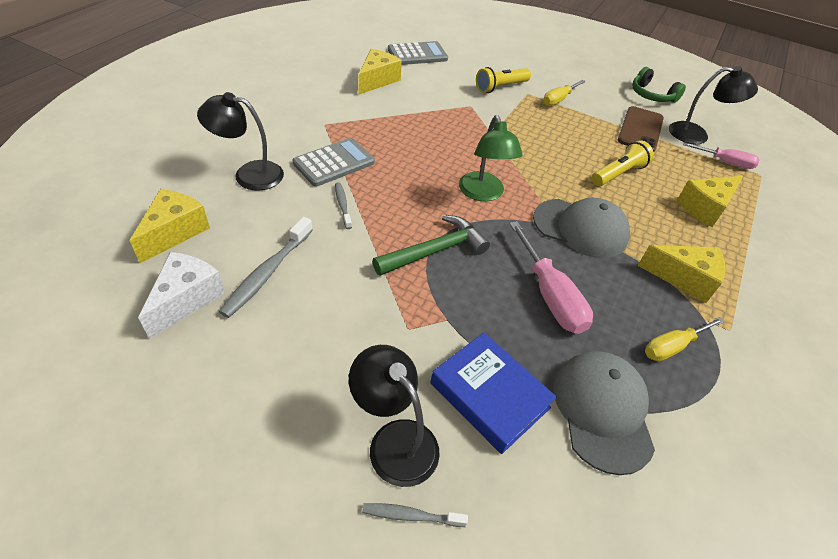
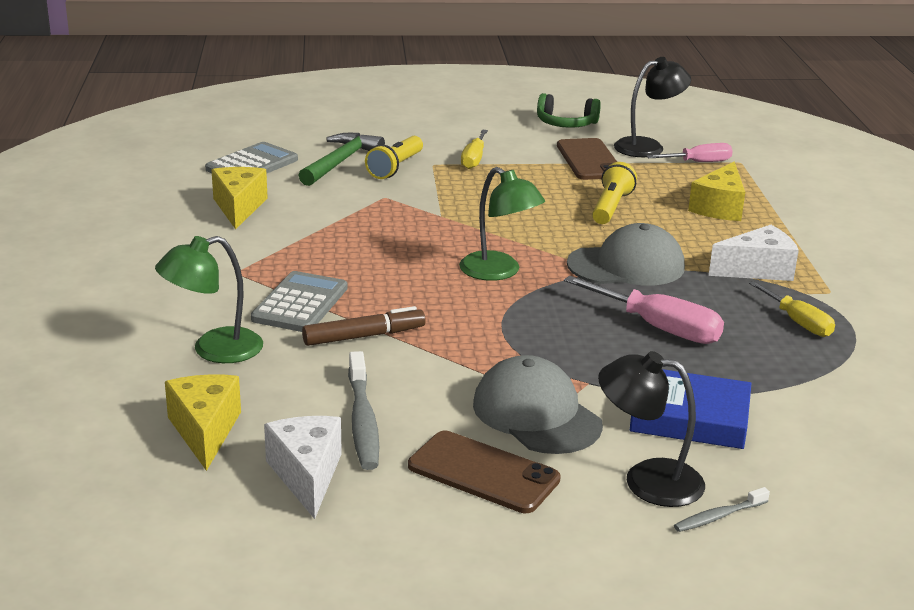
camera: 30 degrees left, 20 degrees down
black lamp [197,92,284,191] -> green lamp [155,236,263,363]
grey toothbrush [335,182,352,229] -> brown marker [302,306,426,346]
green hammer [372,215,490,276] -> green hammer moved to [298,133,385,186]
grey cap [553,351,655,475] -> grey cap moved to [473,355,603,454]
yellow cheese [638,245,725,303] -> white cheese [709,225,799,281]
yellow screwdriver [645,317,724,362] -> yellow screwdriver turned 60 degrees counterclockwise [749,281,835,337]
none -> brown phone [408,431,561,513]

